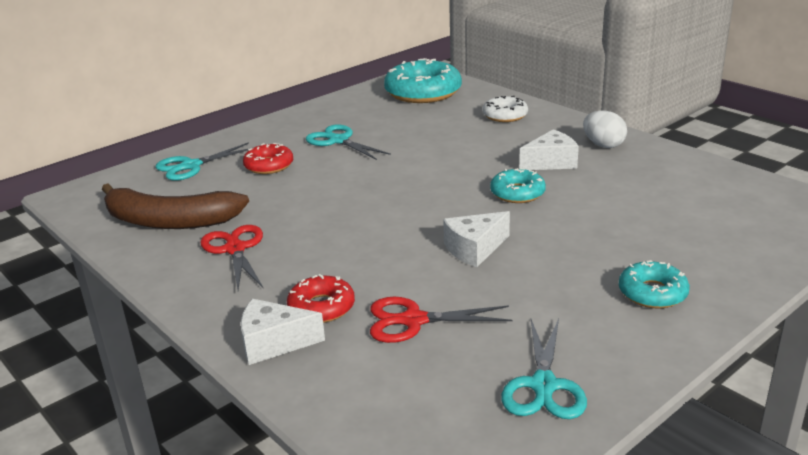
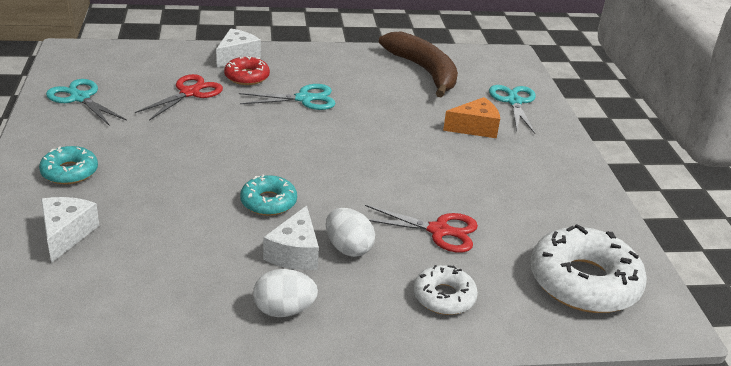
camera: 120 degrees right, 5 degrees up
brown banana [102,184,249,229] -> brown banana turned 105 degrees clockwise [379,32,458,98]
red scissors [200,225,263,290] -> red scissors moved to [365,205,478,253]
red donut [243,143,293,174] -> orange cheese [443,97,500,138]
turquoise scissors [306,124,391,160] -> turquoise scissors moved to [239,84,336,110]
turquoise donut [384,58,462,103] -> white donut [530,224,647,313]
white cheese [443,211,510,267] -> white cheese moved to [41,197,100,263]
none -> white egg [326,208,375,257]

